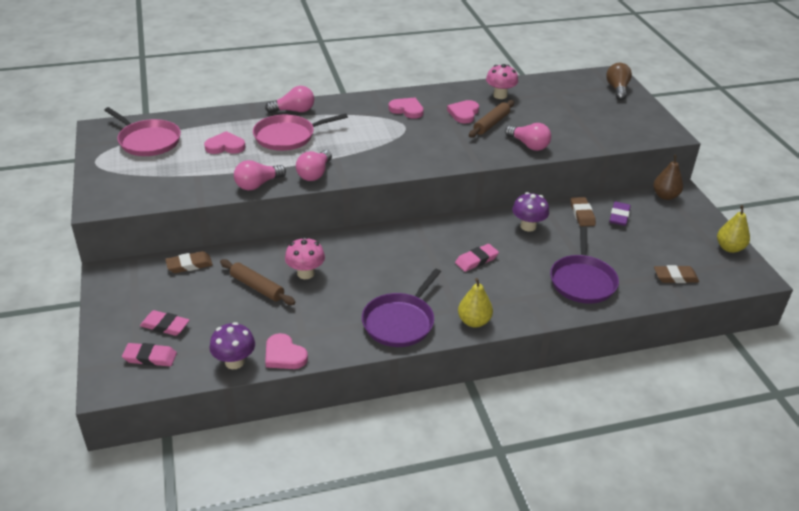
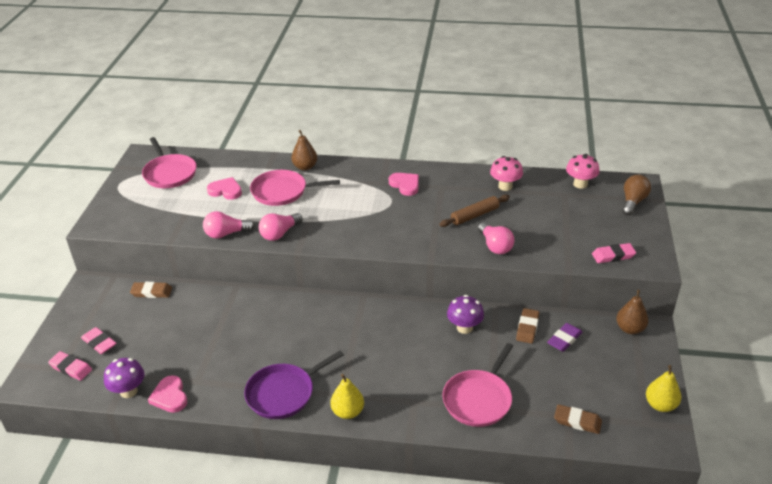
camera: 25 degrees right, 0 degrees up
brown rolling pin [220,259,295,305] -> none
pink light bulb [265,86,314,113] -> brown pear [291,130,317,170]
pink mushroom [285,237,325,279] -> pink mushroom moved to [566,154,600,189]
pink heart [447,100,479,124] -> none
pink eraser [455,244,499,272] -> pink eraser moved to [592,243,636,263]
purple pan [550,227,619,304] -> pink pan [442,343,513,427]

